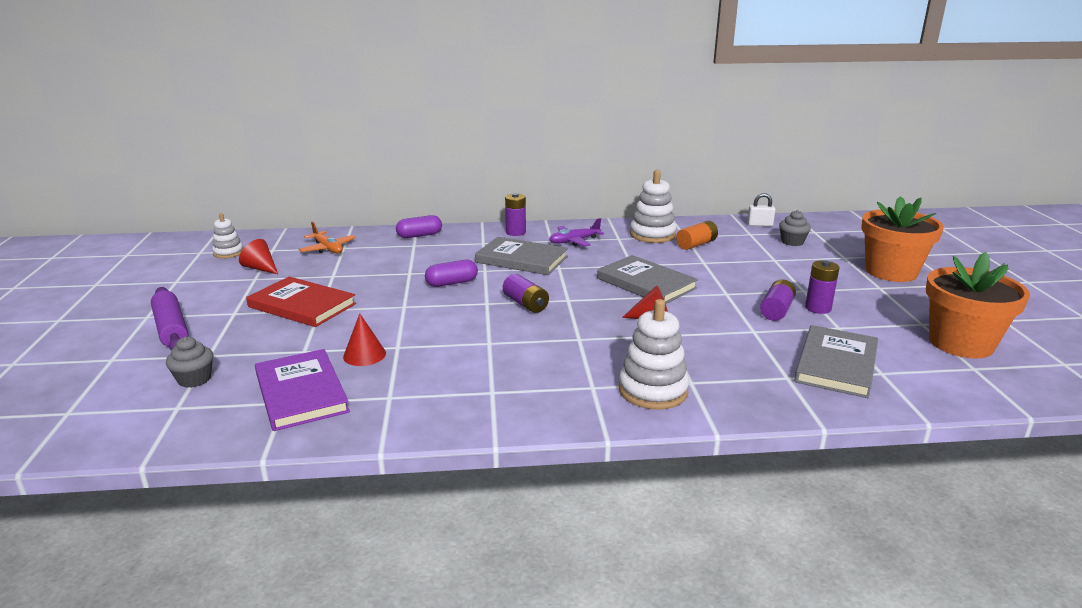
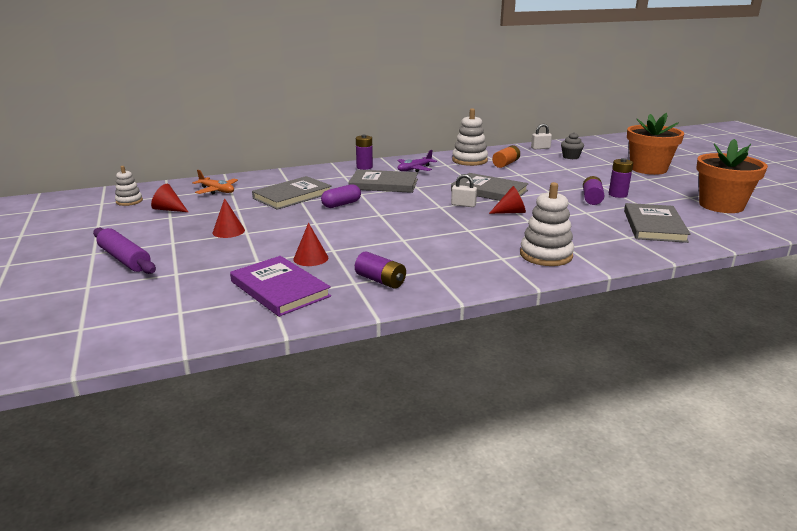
camera: 15 degrees left, 0 degrees up
grey cupcake [166,337,213,388] -> none
red book [246,277,356,327] -> red cone [213,198,245,238]
purple capsule [396,215,442,238] -> none
purple battery [503,274,549,313] -> purple battery moved to [355,252,406,289]
none -> grey book [252,176,332,210]
none -> white padlock [451,174,477,207]

